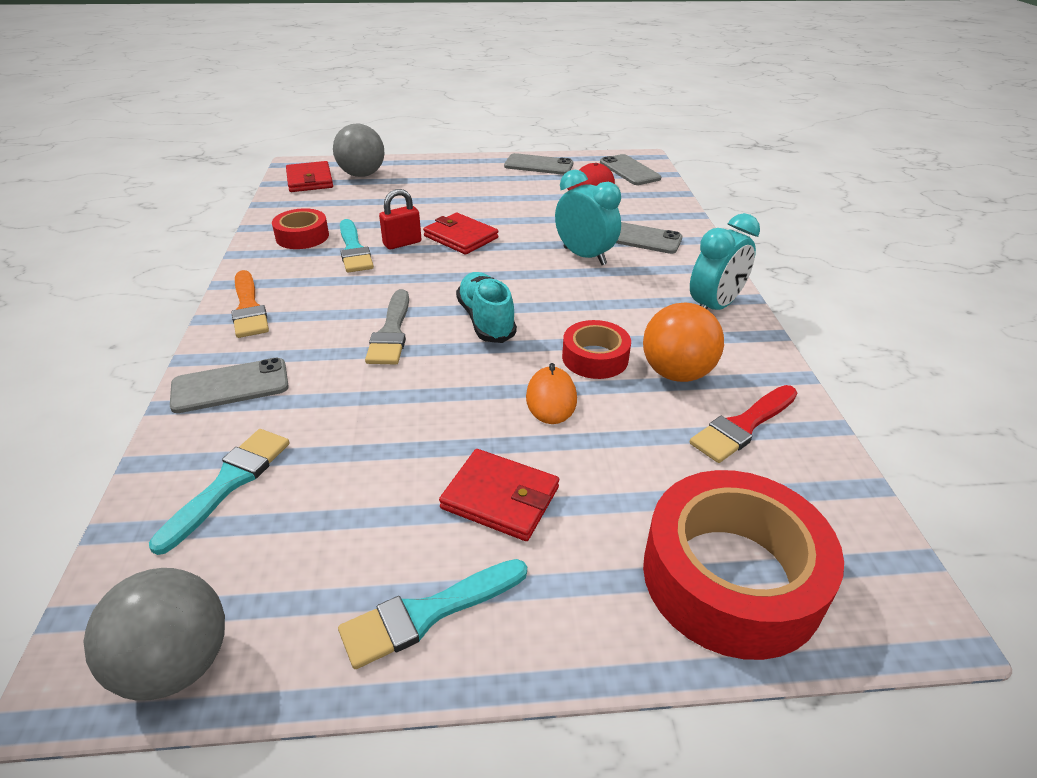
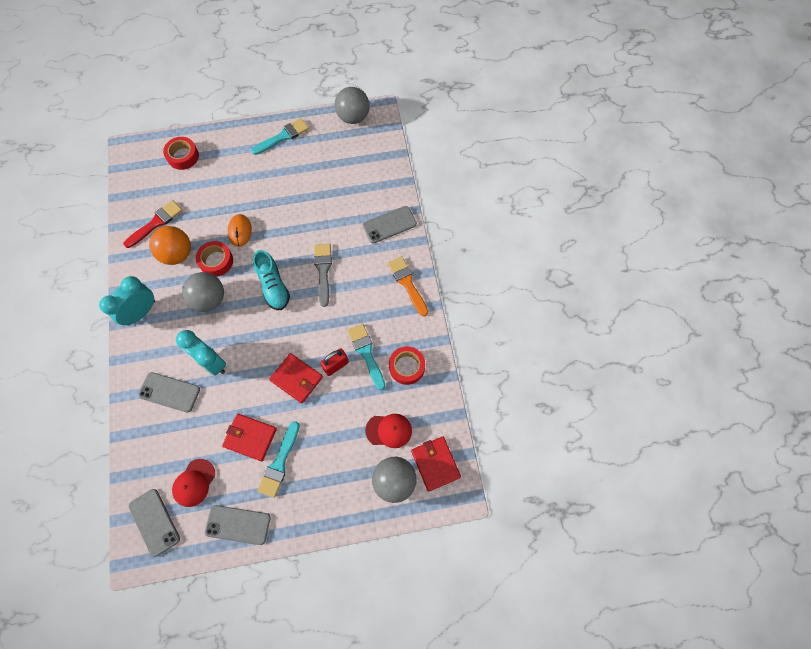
camera: 175 degrees right, 30 degrees up
turquoise brush [149,429,290,555] -> turquoise brush moved to [258,421,300,498]
red wallet [439,449,559,541] -> red wallet moved to [222,414,277,461]
red tape [643,470,844,660] -> red tape [163,137,199,170], size x0.53
none -> grey ball [182,272,224,312]
none -> red cap [365,414,412,448]

